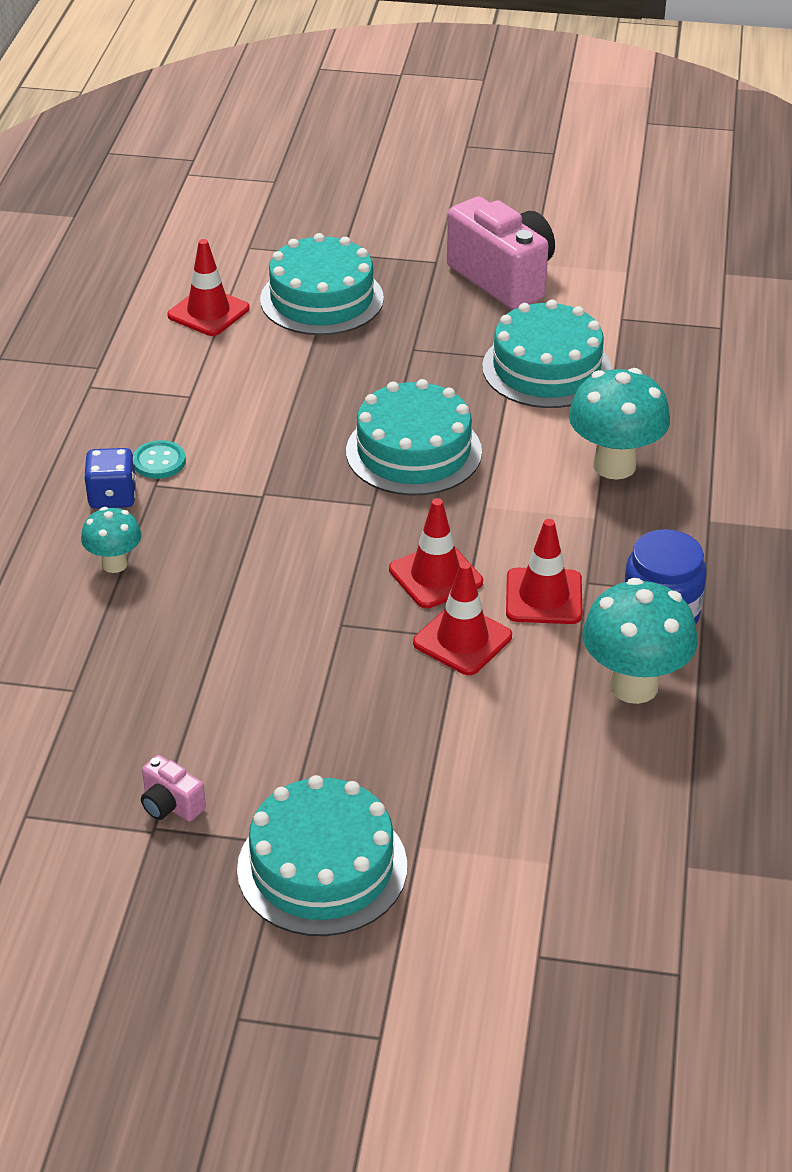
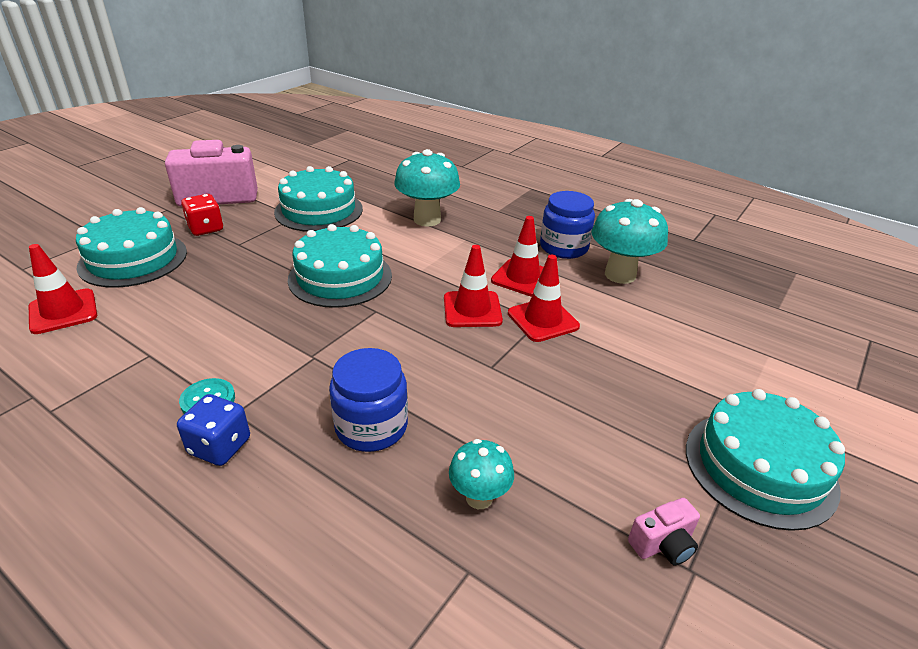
camera: 65 degrees left, 5 degrees down
turquoise mushroom [81,507,142,573] -> turquoise mushroom moved to [449,439,514,509]
none -> red dice [181,194,223,236]
none -> blue jar [329,348,408,452]

